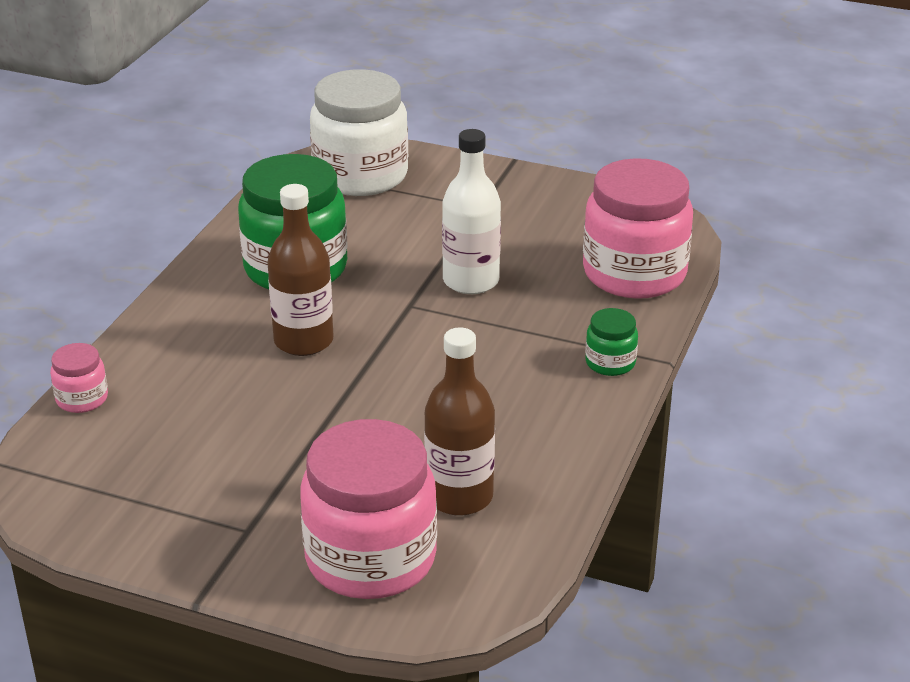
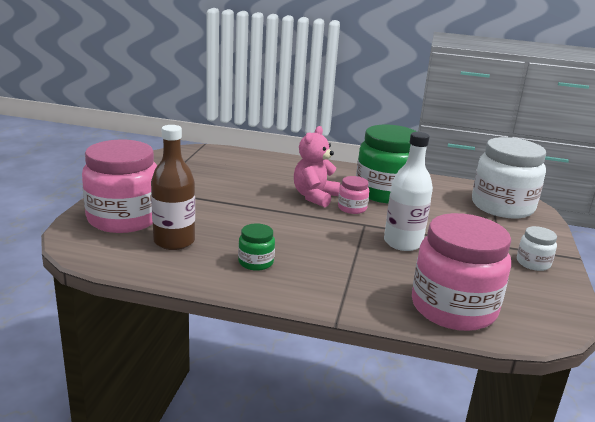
camera: 80 degrees right, 10 degrees down
pink jar [50,343,108,413] -> pink jar moved to [338,176,369,214]
brown bottle [268,184,333,356] -> pink teddy bear [294,126,340,207]
green jar [585,308,638,376] -> green jar moved to [238,224,275,271]
none -> white jar [517,226,557,271]

